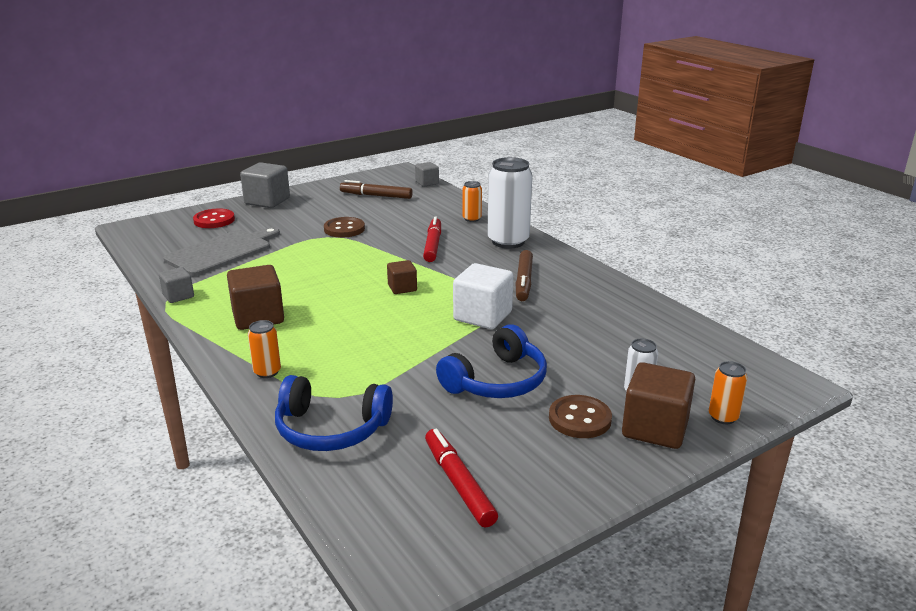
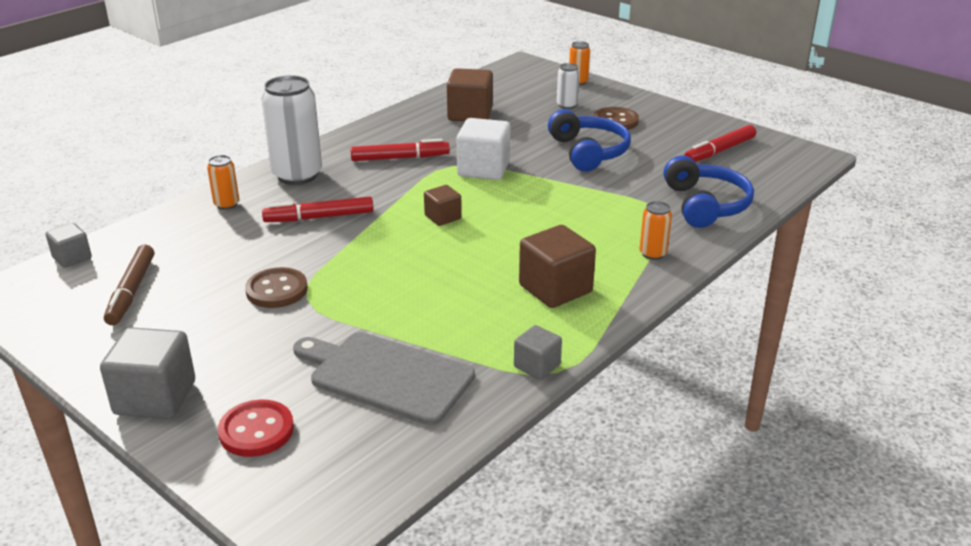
camera: 105 degrees left, 5 degrees up
blue headphones [436,324,547,398] -> blue headphones turned 45 degrees clockwise [548,109,631,171]
brown marker [515,250,533,301] -> red marker [350,139,450,161]
brown cube [622,362,695,449] -> brown cube moved to [447,68,493,122]

